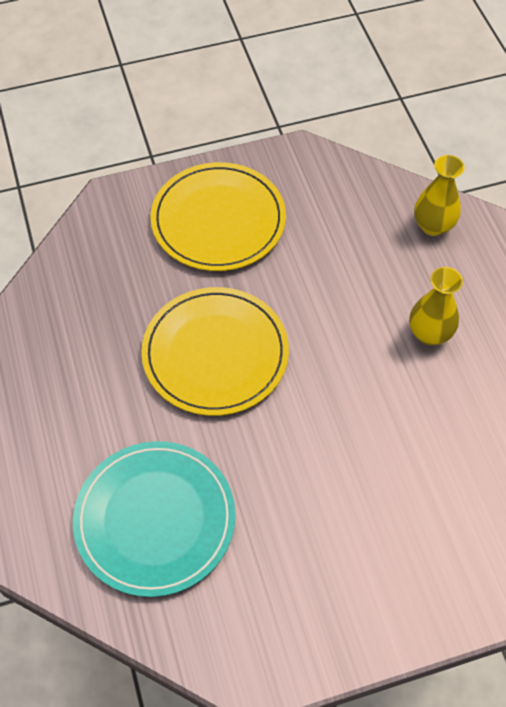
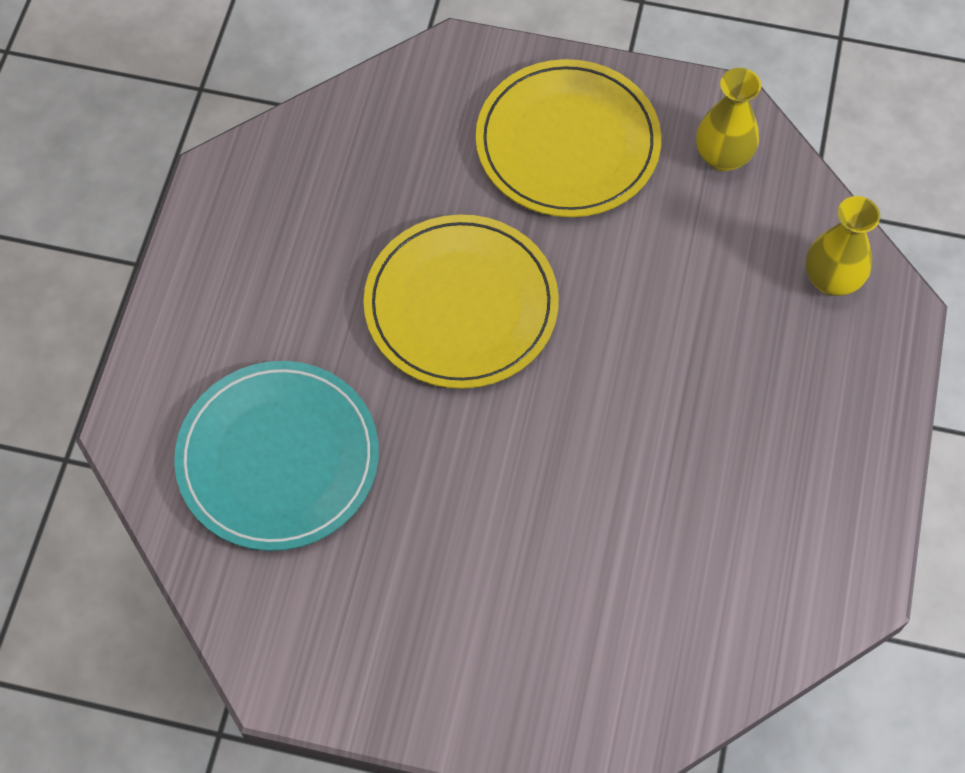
camera: 30 degrees right, 5 degrees up
yellow vase [409,267,463,345] -> yellow vase moved to [696,68,761,171]

